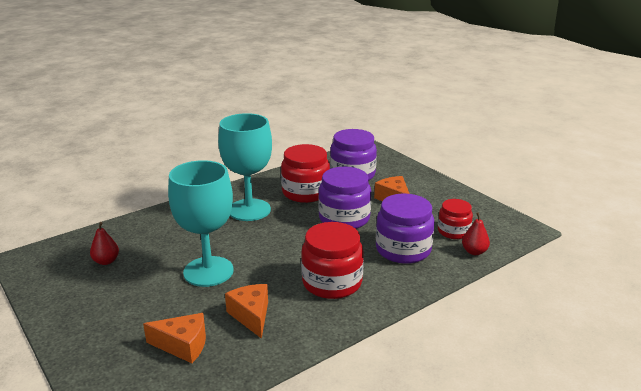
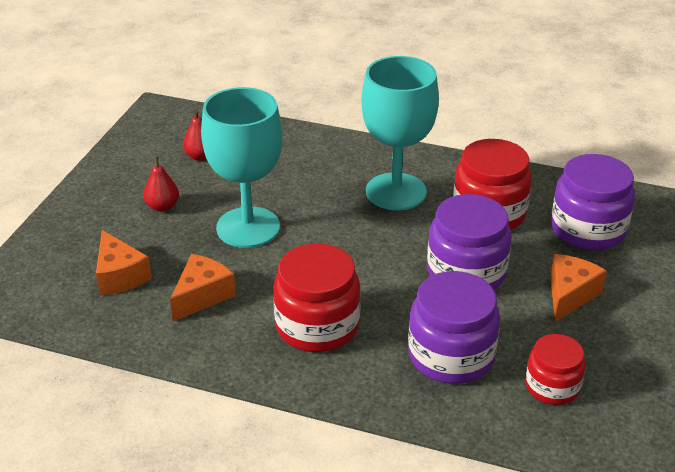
camera: 55 degrees right, 10 degrees up
red pear [462,212,490,255] -> red pear moved to [143,157,179,212]

